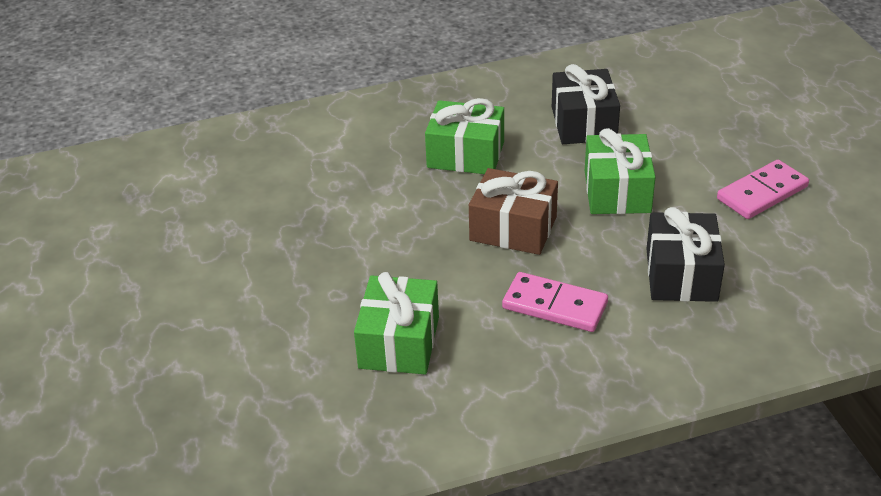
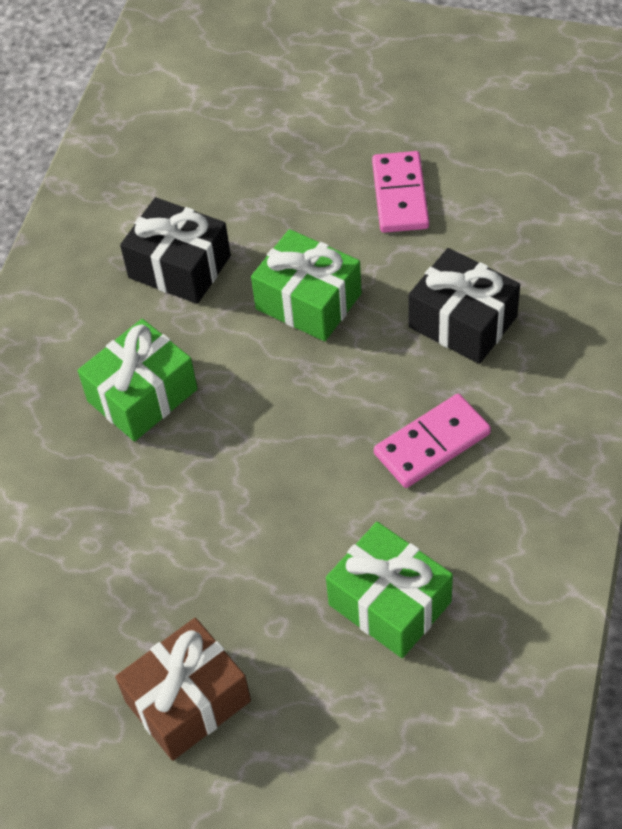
camera: 55 degrees left, 15 degrees up
brown gift [469,168,558,255] -> brown gift moved to [115,618,251,761]

